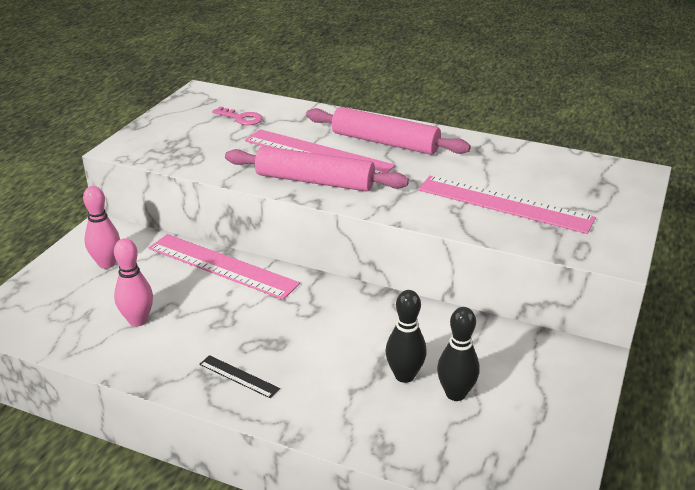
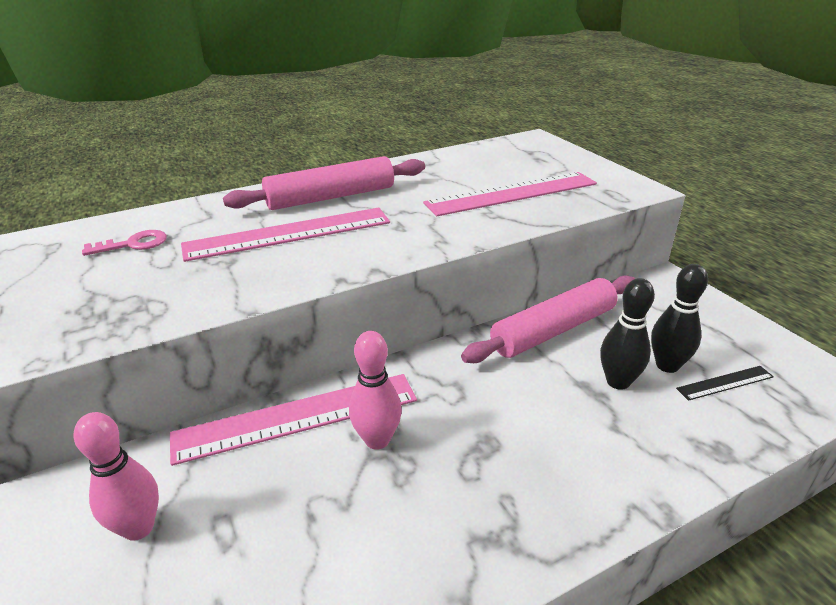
camera: 50 degrees left, 0 degrees up
pink bowling pin [114,238,153,327] -> pink bowling pin moved to [349,331,402,450]
black ruler [199,355,280,399] -> black ruler moved to [676,366,774,401]
pink rolling pin [225,146,409,192] -> pink rolling pin moved to [461,275,635,363]

